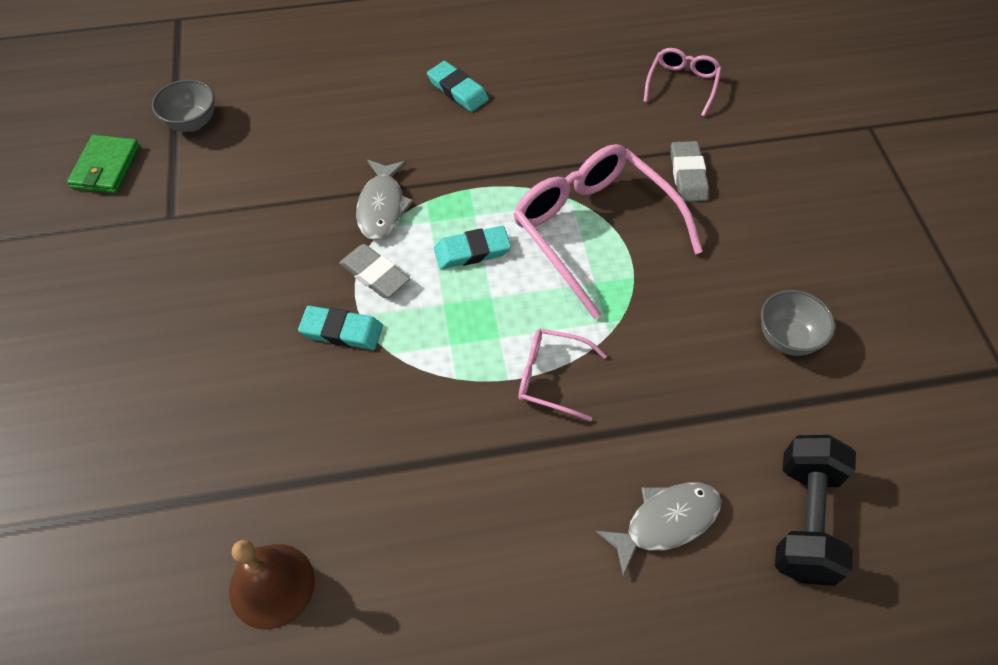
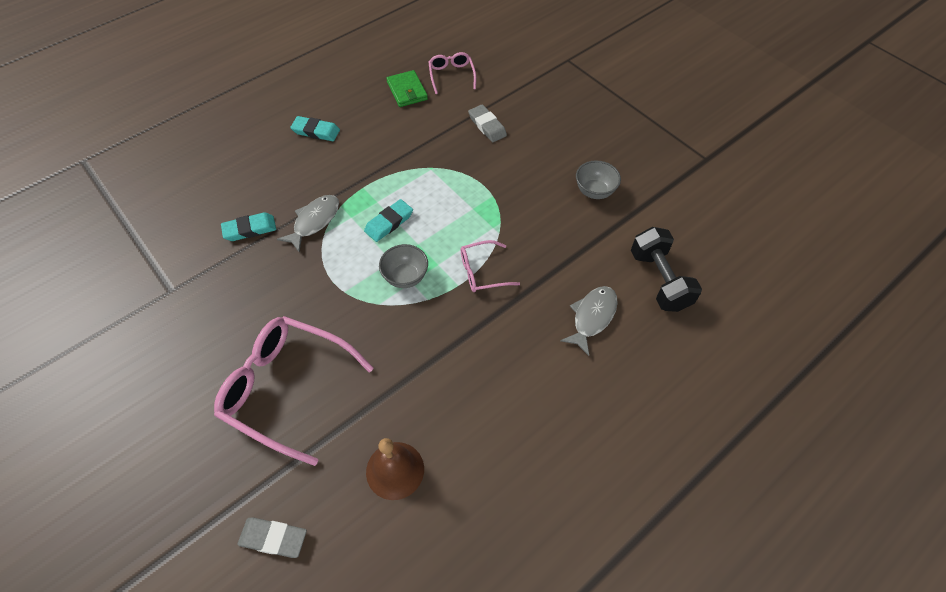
camera: 30 degrees left, 0 degrees up
green wallet [67,135,140,193] -> green wallet moved to [386,70,428,107]
grey bowl [152,79,215,132] -> grey bowl moved to [379,244,428,288]
turquoise eraser [298,306,383,350] -> turquoise eraser moved to [221,212,276,241]
grey eraser [339,244,410,298] -> grey eraser moved to [237,517,307,558]
grey fish [356,160,414,240] -> grey fish turned 120 degrees counterclockwise [277,195,339,253]
pink glasses [514,144,703,319] -> pink glasses moved to [214,316,374,466]

